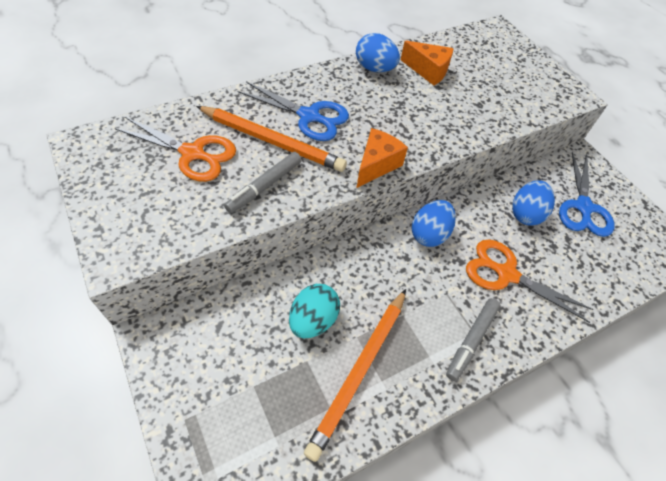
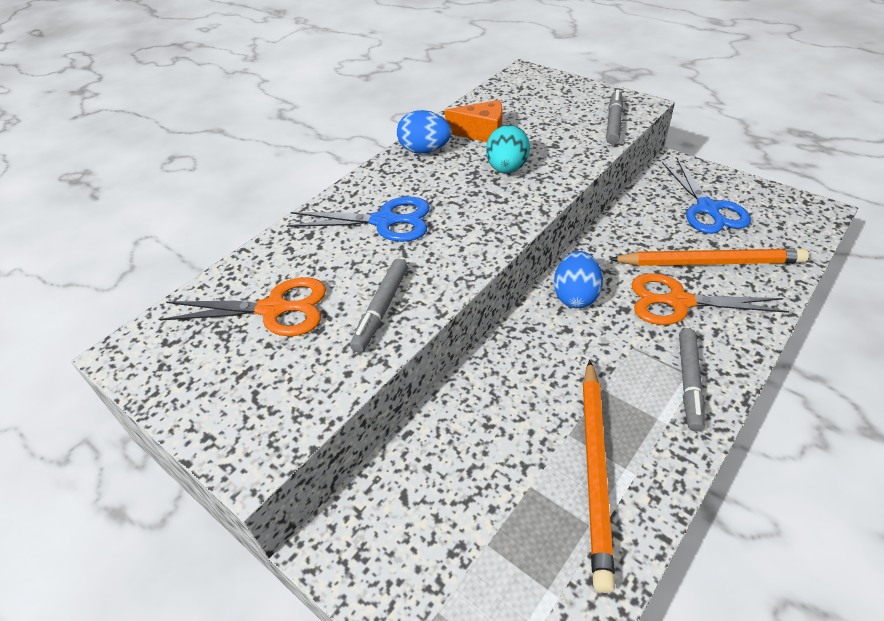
camera: 15 degrees left, 10 degrees down
orange pencil [196,106,347,172] -> orange pencil moved to [609,248,809,266]
turquoise egg [289,284,340,338] -> turquoise egg moved to [486,125,530,173]
orange cheese [356,128,408,188] -> none
blue egg [512,180,555,225] -> none
none -> grey marker [606,90,623,144]

